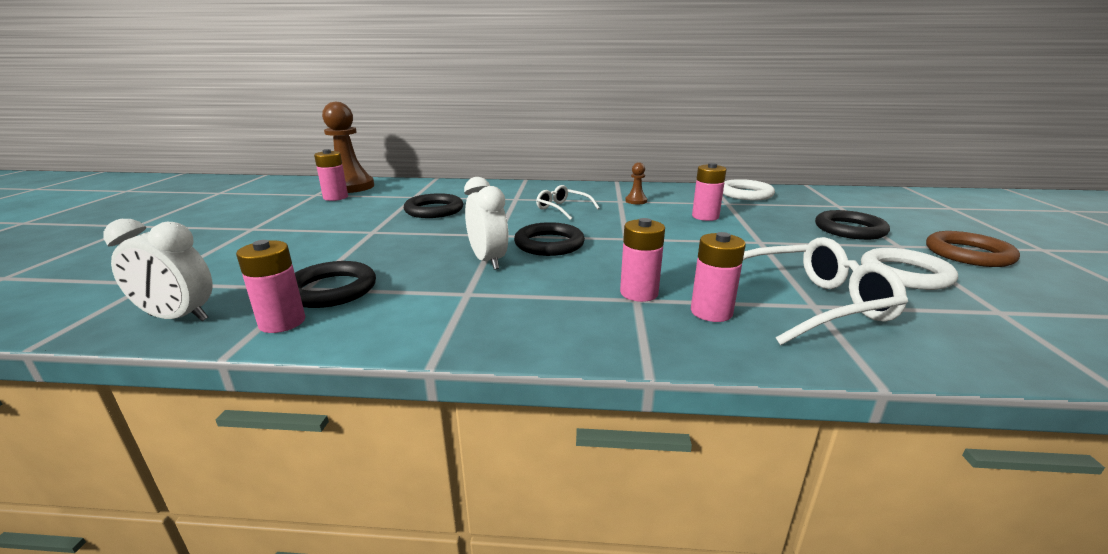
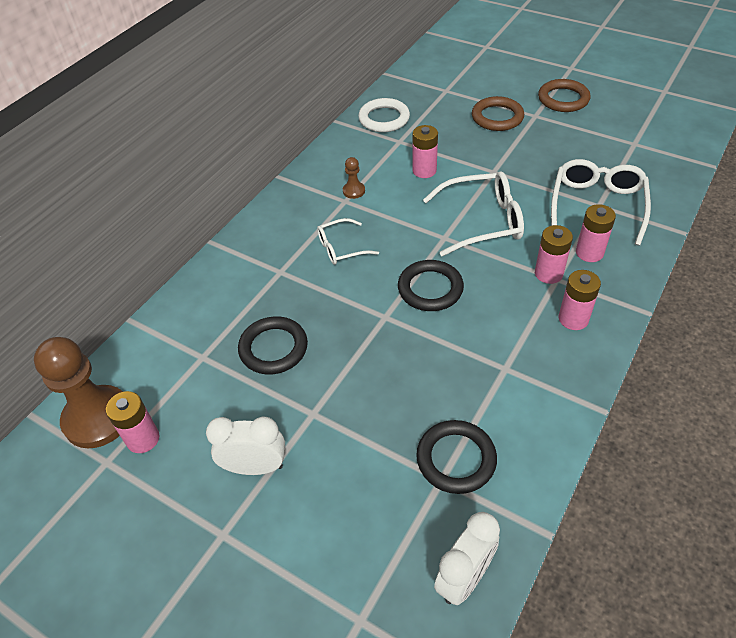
camera: 60 degrees left, 25 degrees up
pink battery [236,240,305,333] -> pink battery moved to [559,270,601,330]
white clock [464,177,508,270] -> white clock moved to [206,416,285,475]
black ring [815,210,890,240] -> brown ring [472,96,524,131]
white ring [861,248,958,290] -> none
none -> white glasses [423,171,524,256]

